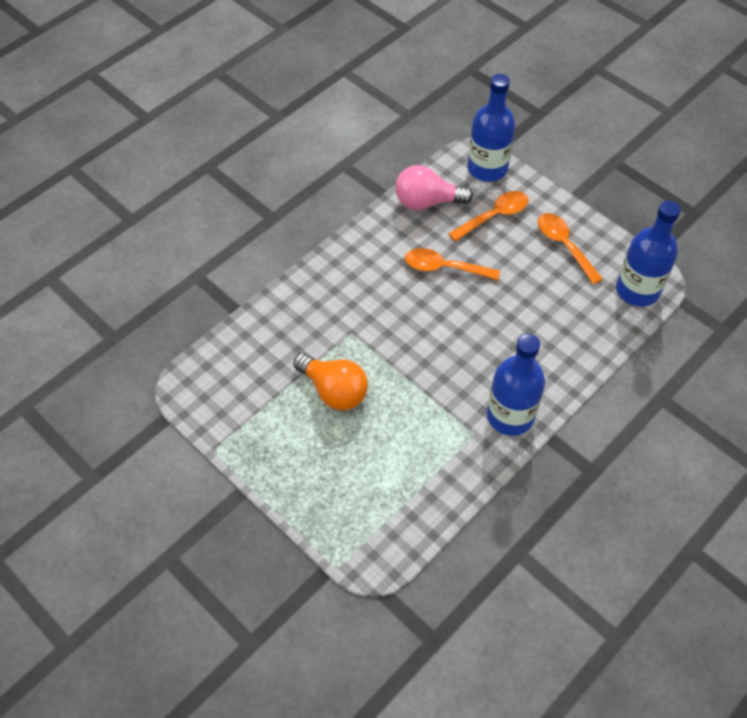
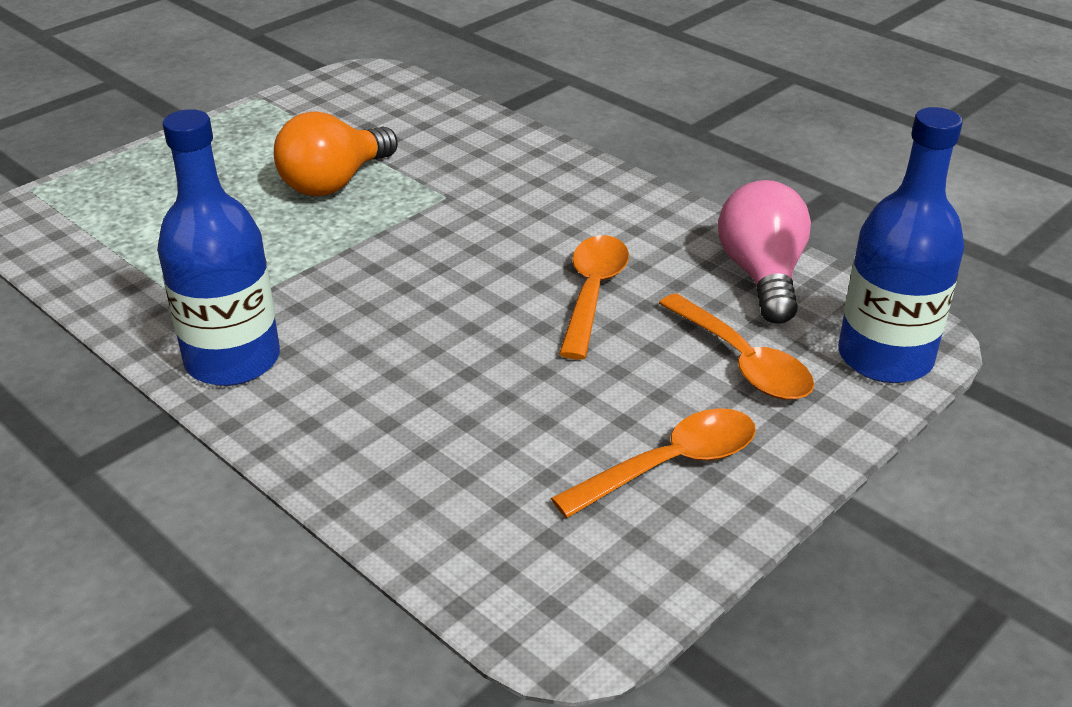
camera: 90 degrees right, 20 degrees down
blue bottle [616,201,681,307] -> none

